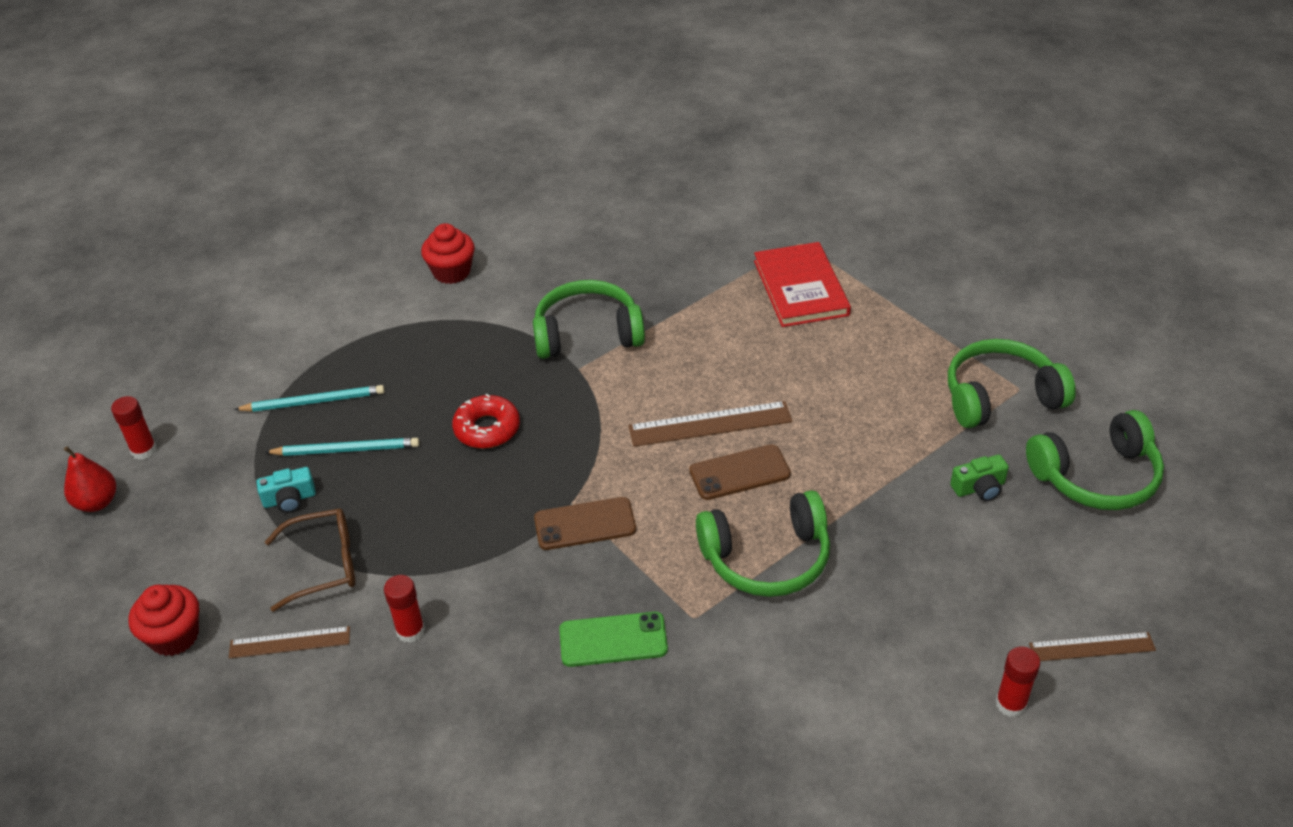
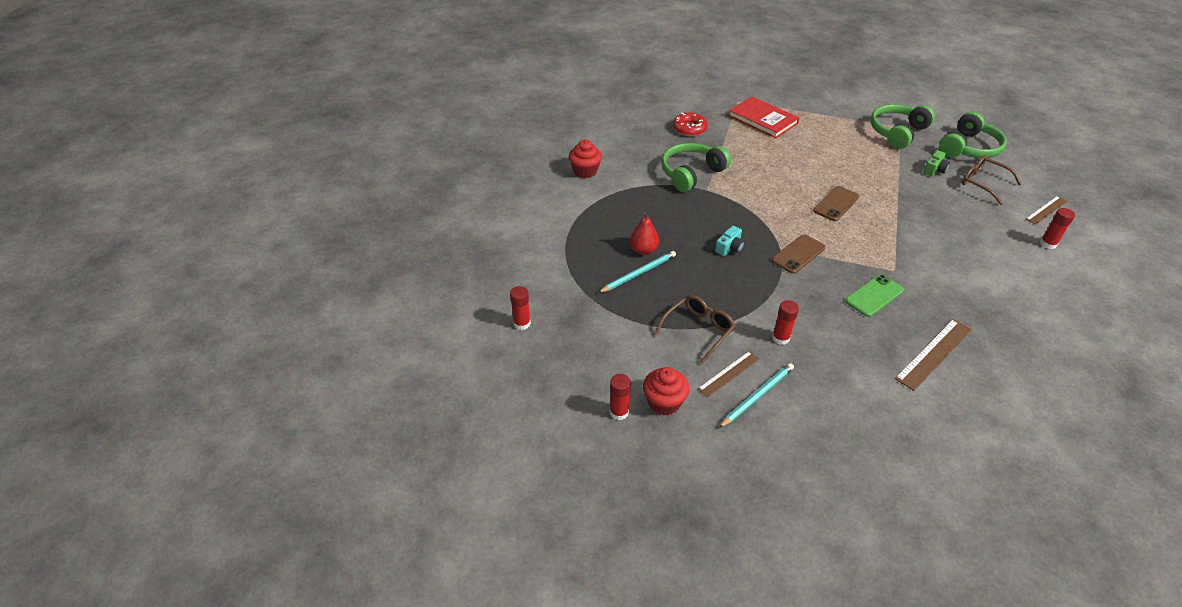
camera: 35 degrees left, 0 degrees up
red pear [64,446,116,512] -> red pear moved to [630,212,659,255]
turquoise pencil [234,385,385,412] -> turquoise pencil moved to [719,363,794,428]
turquoise camera [256,467,316,513] -> turquoise camera moved to [715,226,745,256]
red donut [452,394,520,449] -> red donut moved to [673,112,708,136]
brown ruler [629,401,792,447] -> brown ruler moved to [895,319,972,391]
green headphones [696,490,830,597] -> none
none -> red glue stick [610,374,631,420]
none -> brown glasses [962,155,1022,205]

